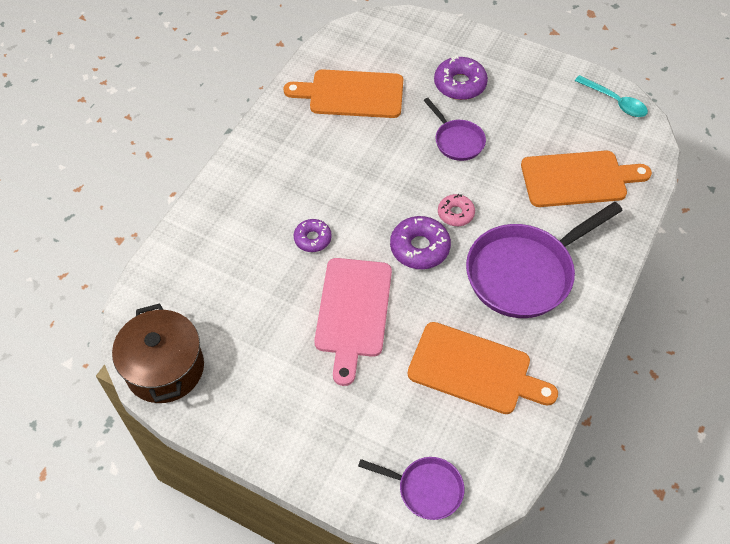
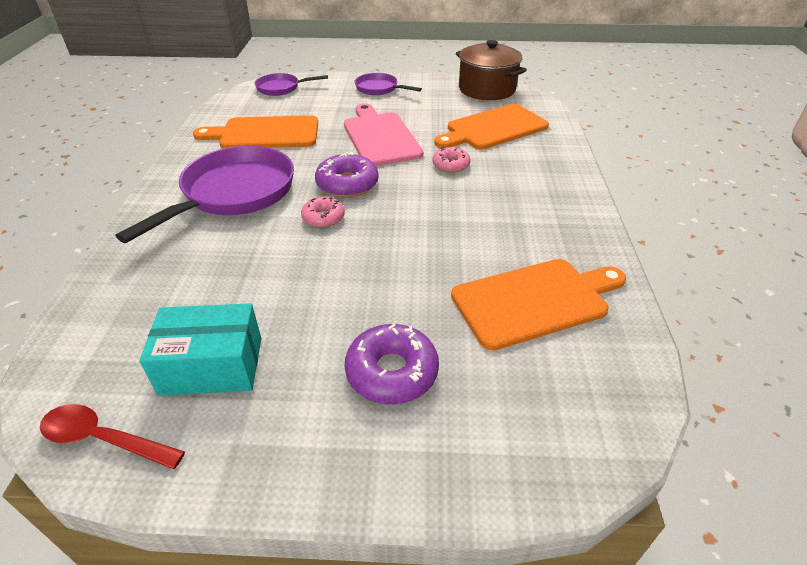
camera: 155 degrees right, 15 degrees down
purple donut [294,219,332,252] -> pink donut [432,147,470,173]
purple pan [424,98,486,161] -> purple pan moved to [355,73,422,95]
orange cutting board [521,151,652,207] -> orange cutting board moved to [434,104,549,149]
turquoise spoon [575,75,648,117] -> red spoon [40,404,185,469]
none -> turquoise box [139,303,261,396]

